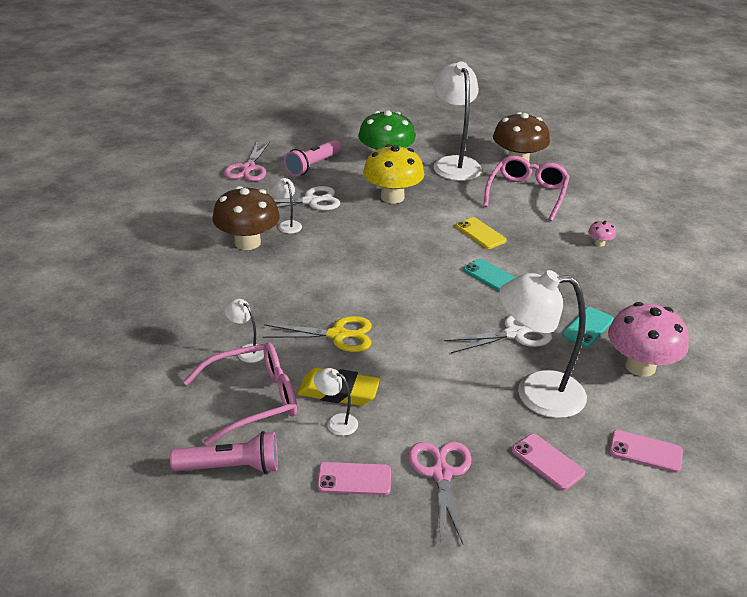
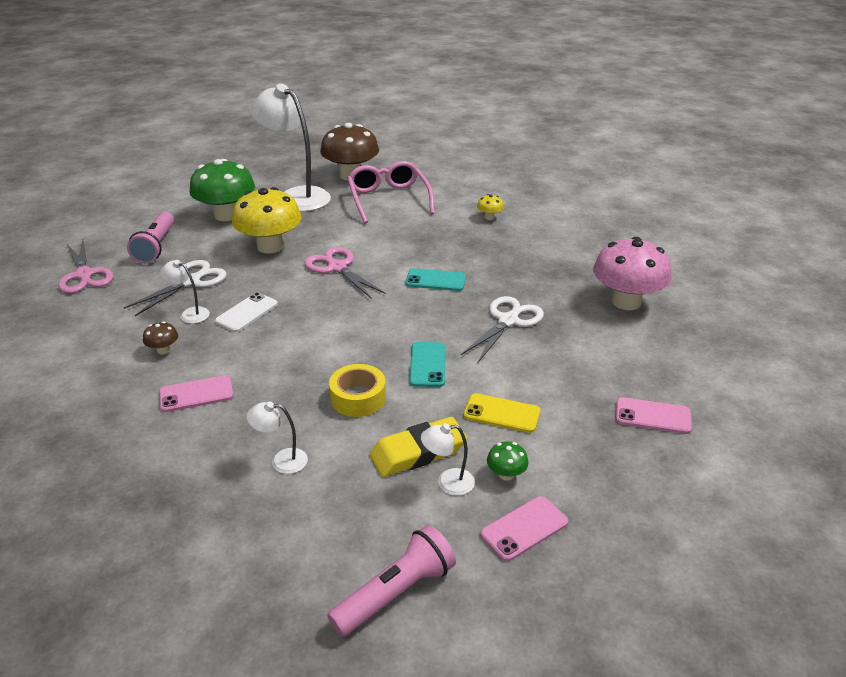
camera: 35 degrees left, 0 degrees up
pink glasses [183,342,297,445] -> none
brown mushroom [212,186,280,250] -> brown mushroom [143,321,178,354], size x0.42
yellow scissors [262,316,372,352] -> yellow tape [329,364,386,417]
pink scissors [408,442,472,545] -> pink scissors moved to [304,247,386,299]
yellow phone [456,217,506,249] -> yellow phone moved to [464,393,541,433]
white lamp [499,270,587,418] -> none
turquoise phone [562,307,614,347] -> turquoise phone moved to [409,342,446,387]
pink mushroom [588,221,616,247] -> yellow mushroom [477,194,504,220]
pink phone [609,430,683,473] -> pink phone moved to [159,375,234,412]
none -> white phone [215,292,278,332]
none -> green mushroom [487,441,528,481]

